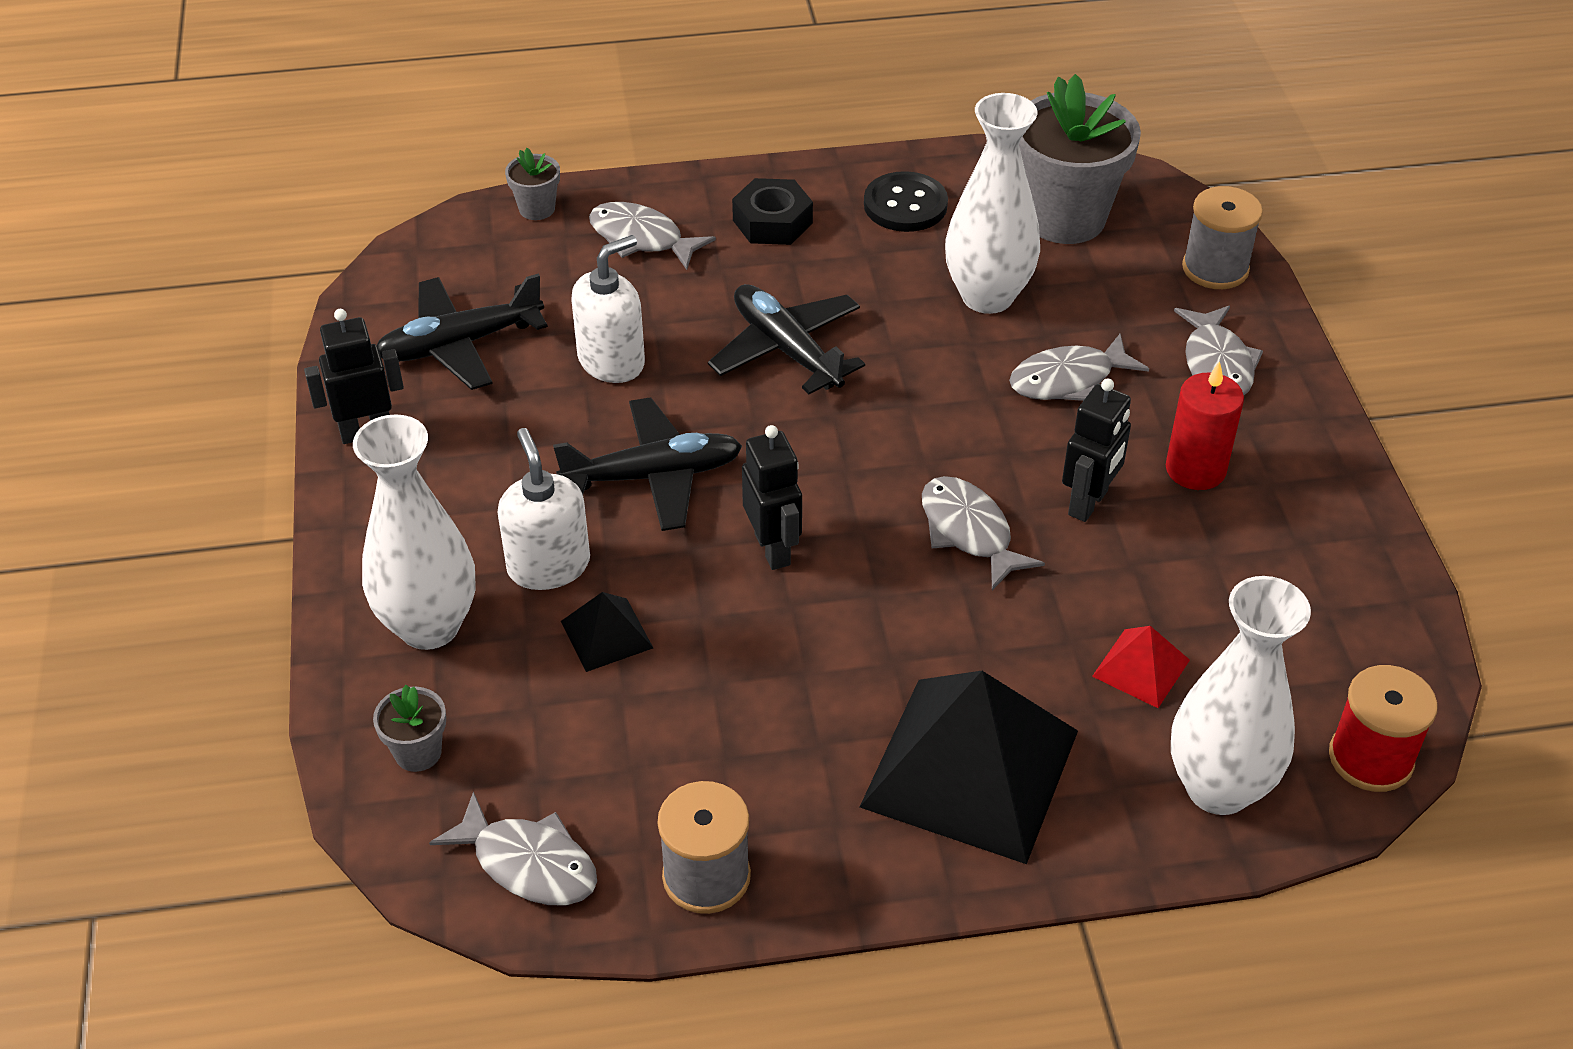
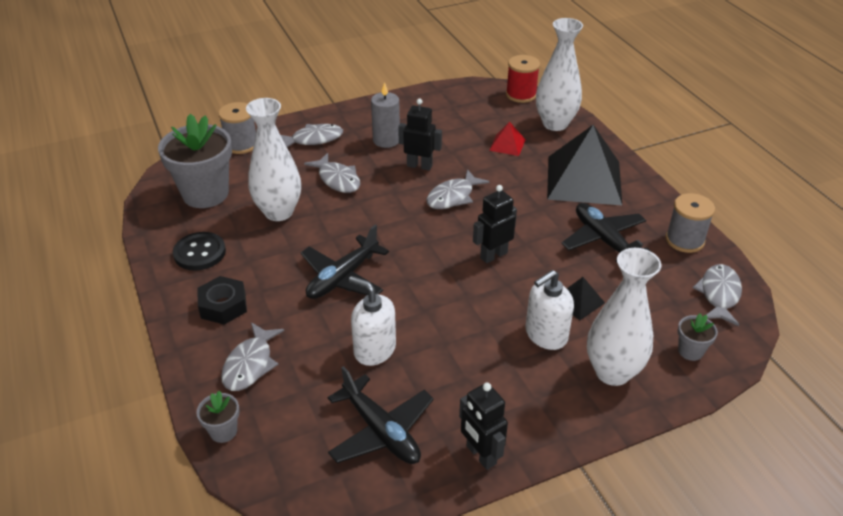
camera: 105 degrees left, 5 degrees down
black plane [553,397,742,531] -> black plane moved to [561,203,651,263]
red candle [1166,361,1244,490] -> grey candle [371,82,400,148]

